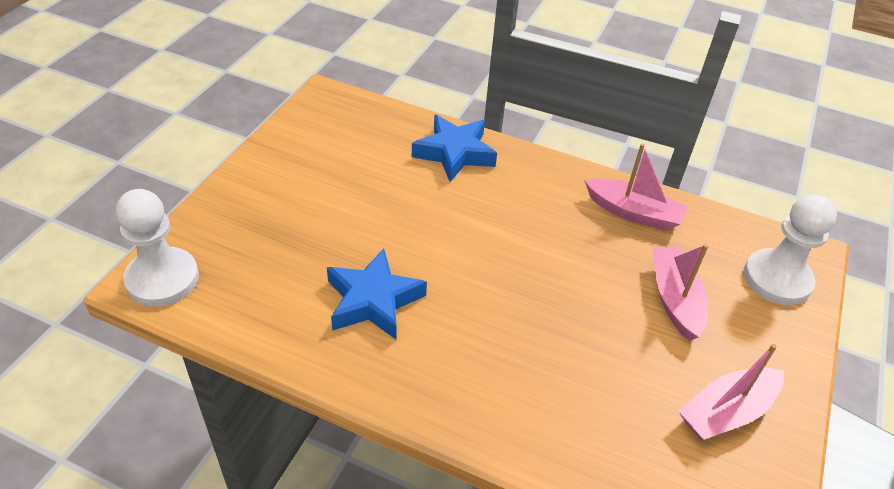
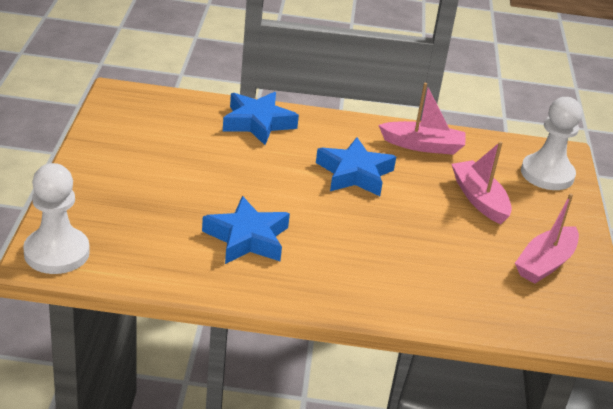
camera: 20 degrees left, 10 degrees down
none -> blue star [316,137,396,196]

